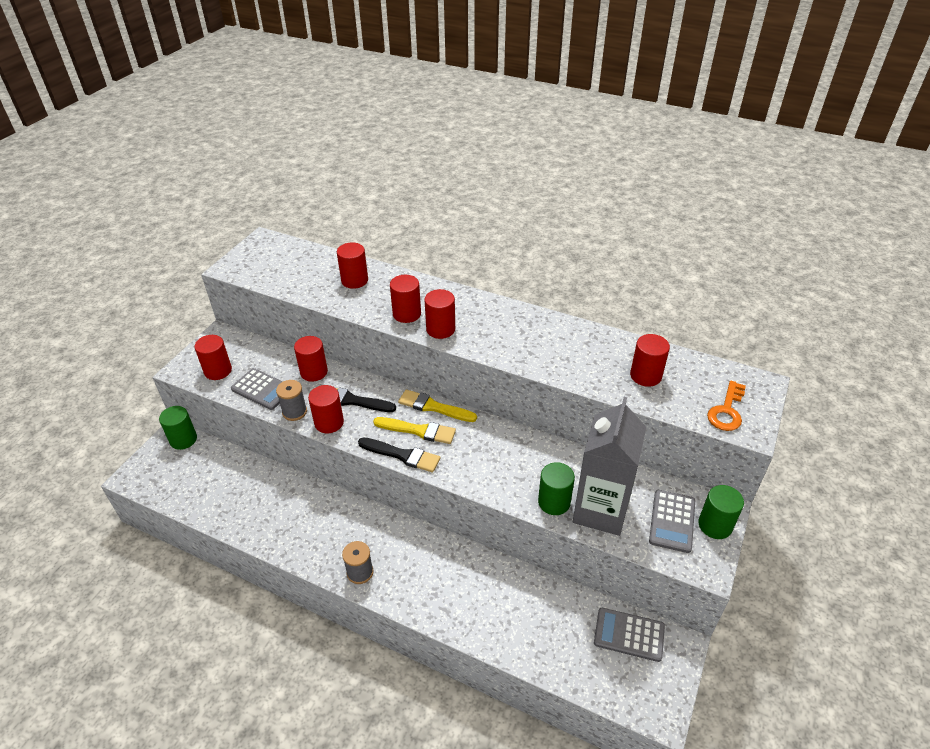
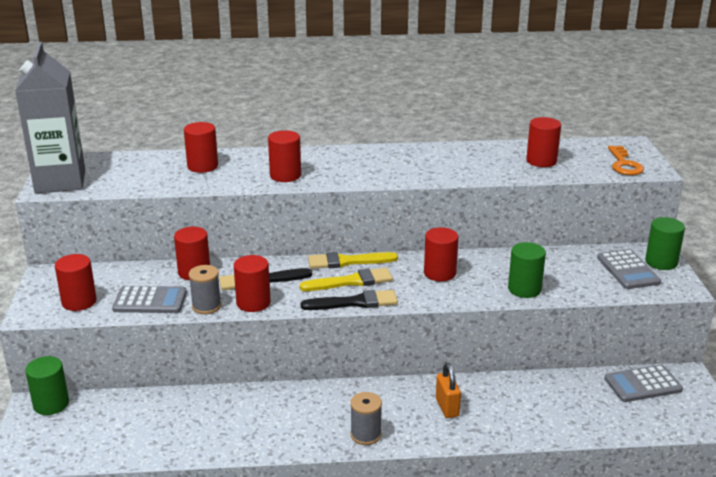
camera: 30 degrees left, 15 degrees down
red cylinder [424,289,455,339] -> red cylinder moved to [424,227,458,281]
grey carton [573,397,646,536] -> grey carton moved to [15,42,85,193]
none -> orange padlock [436,363,461,418]

